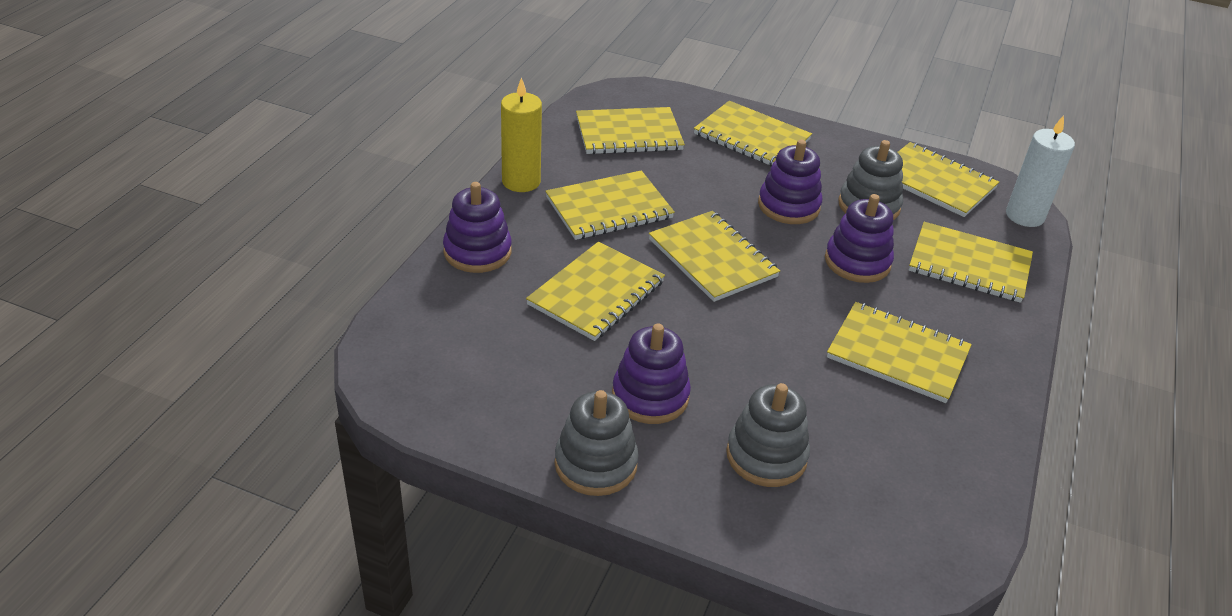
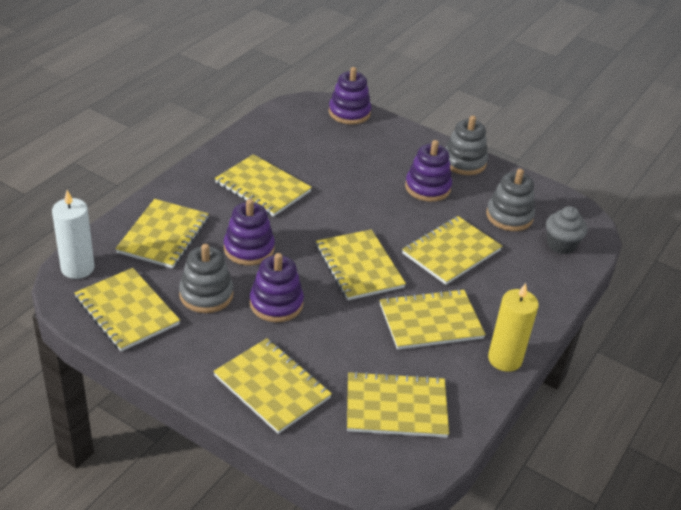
camera: 170 degrees left, 0 degrees up
purple stacking toy [443,182,512,273] -> purple stacking toy moved to [329,67,371,124]
grey stacking toy [726,383,810,487] -> grey stacking toy moved to [486,169,535,231]
yellow notebook [909,222,1033,303] -> yellow notebook turned 75 degrees clockwise [116,199,209,269]
none -> grey cupcake [546,206,587,254]

